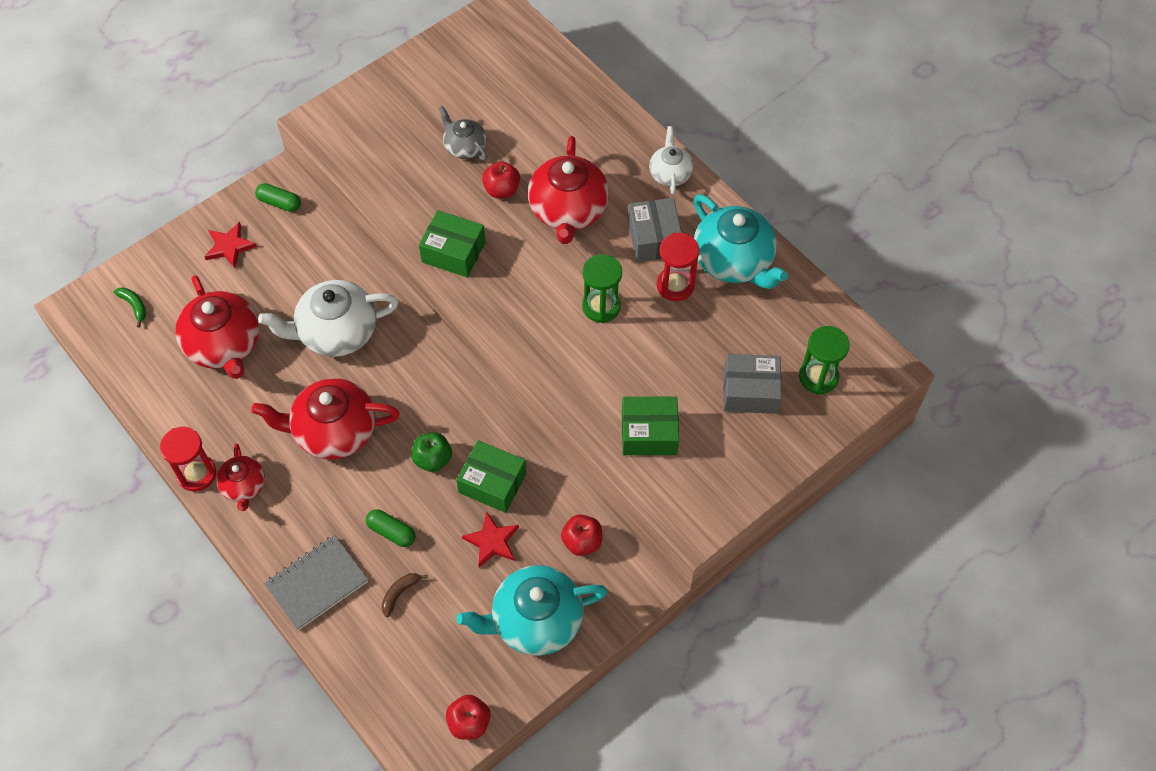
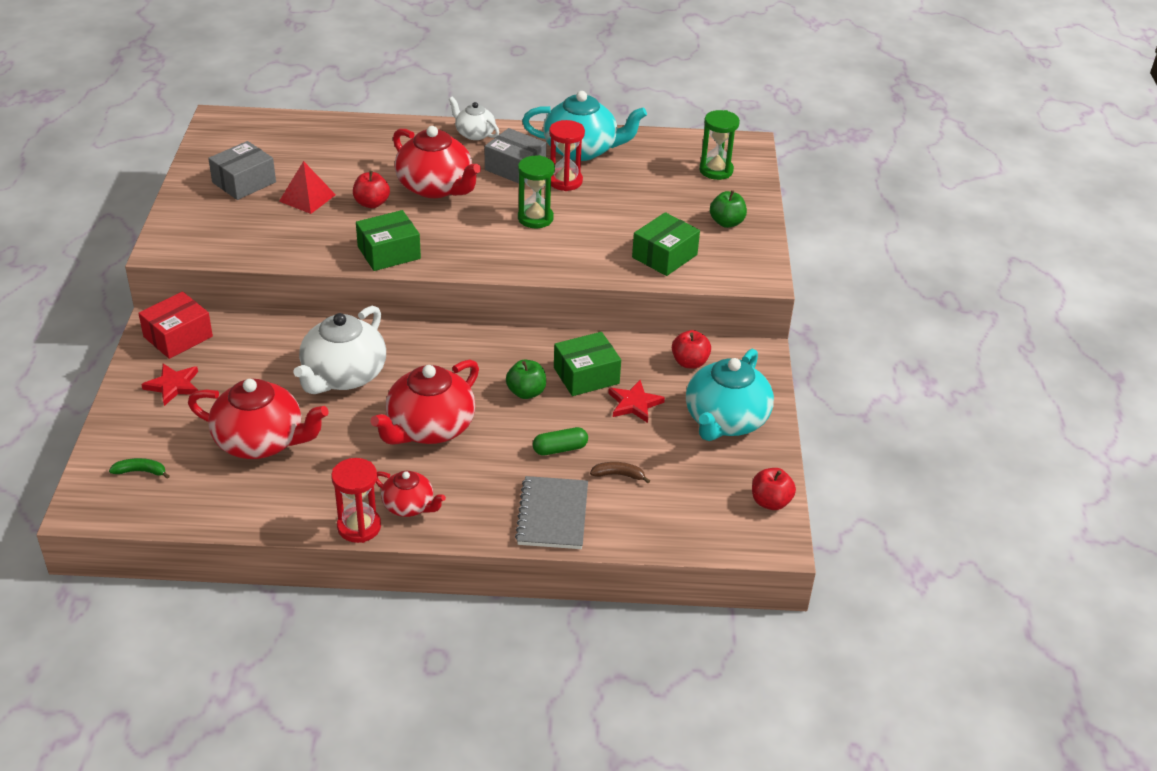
camera: 50 degrees left, 20 degrees down
green capsule [255,183,301,212] -> red box [138,291,213,359]
brown banana [382,573,428,617] -> brown banana turned 105 degrees clockwise [590,462,650,483]
grey teapot [438,106,487,161] -> red pyramid [279,161,336,214]
grey box [723,354,782,414] -> grey box moved to [208,141,276,200]
none -> green apple [710,190,747,228]

